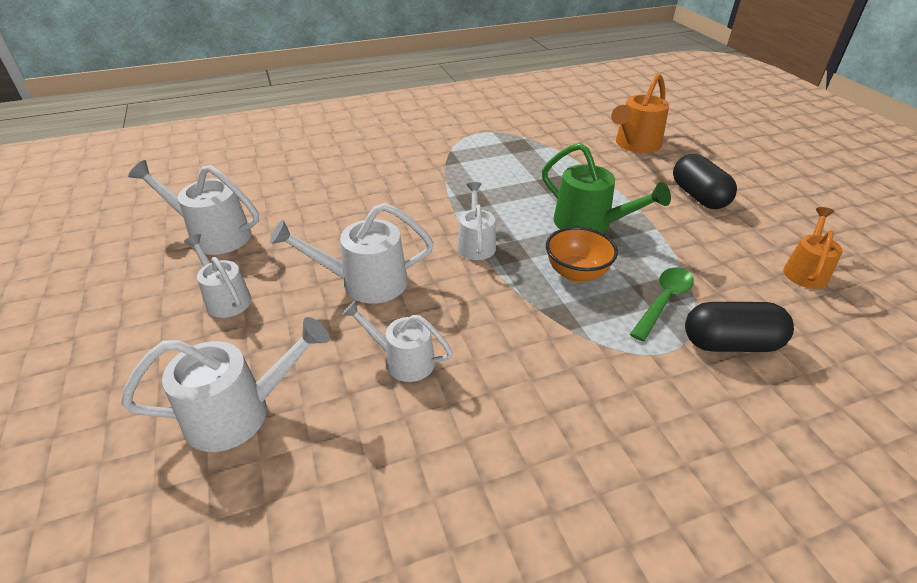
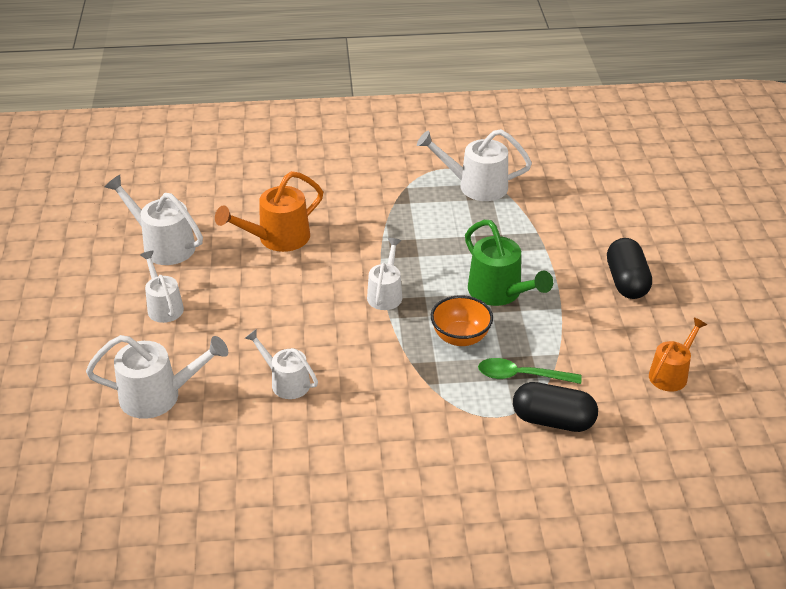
camera: 15 degrees right, 0 degrees up
white watering can [270,203,434,304] -> white watering can moved to [417,129,532,201]
orange watering can [611,74,669,153] -> orange watering can moved to [215,171,323,252]
green spoon [630,267,694,341] -> green spoon turned 135 degrees counterclockwise [478,358,582,384]

